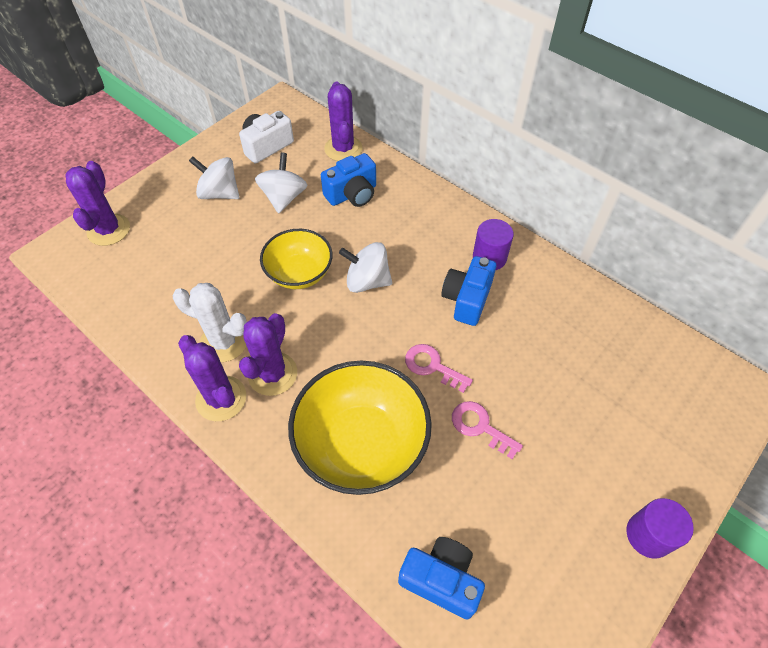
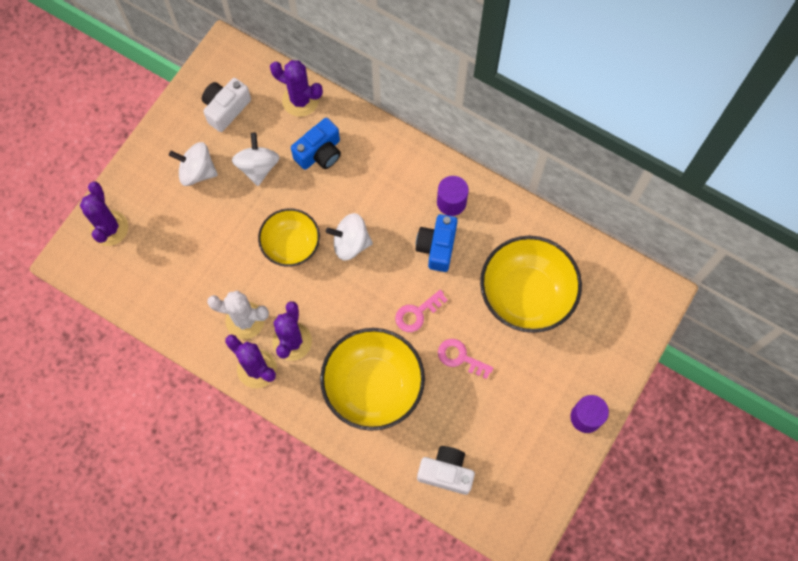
camera: 10 degrees left, 15 degrees up
purple cactus [324,82,363,161] -> purple cactus turned 45 degrees counterclockwise [270,60,323,117]
blue camera [398,537,485,620] -> white camera [417,446,475,495]
pink key [405,344,473,393] -> pink key turned 60 degrees counterclockwise [395,290,448,332]
none -> yellow bowl [480,236,582,333]

